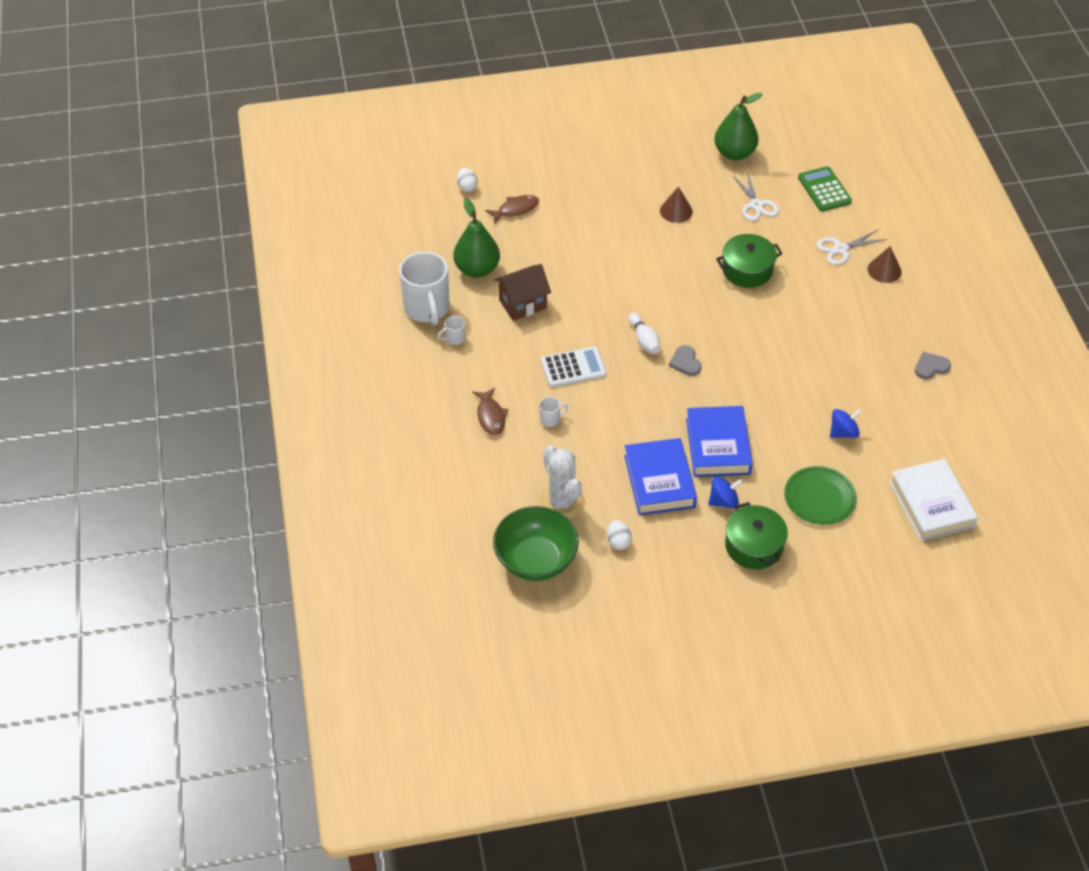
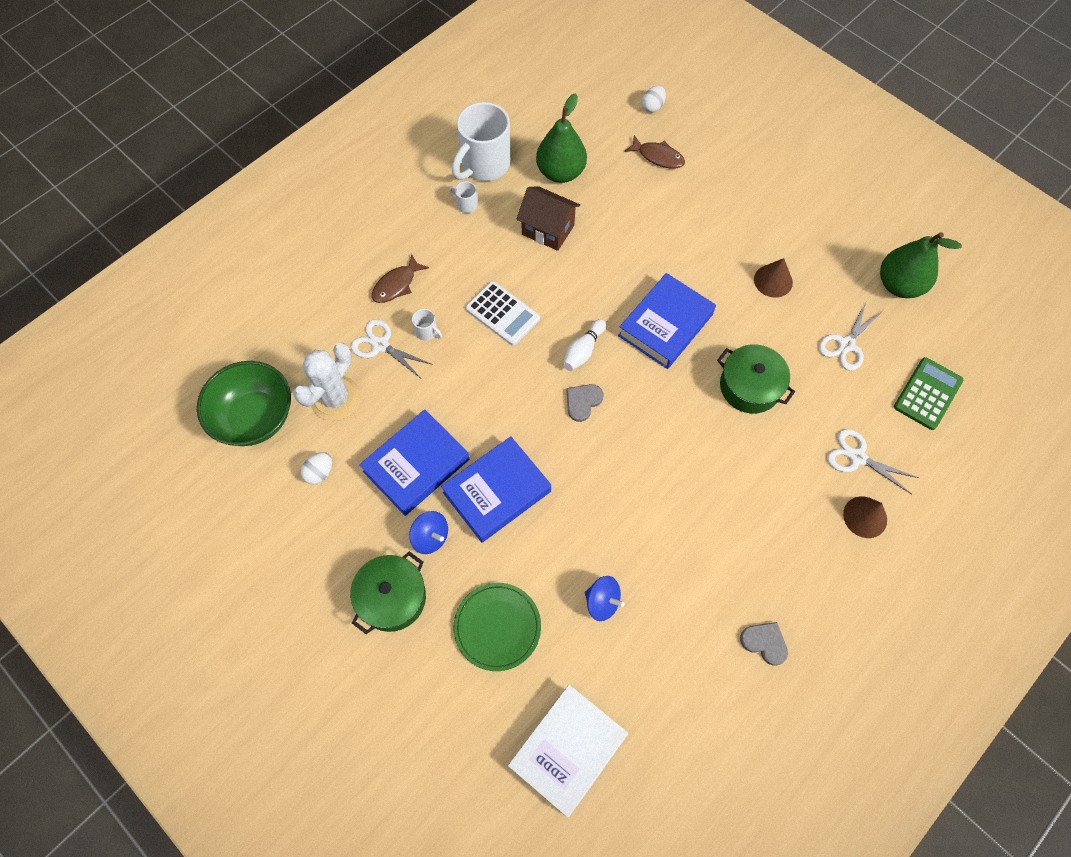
camera: 55 degrees right, 15 degrees up
none -> white scissors [351,319,433,377]
none -> blue book [618,273,716,369]

